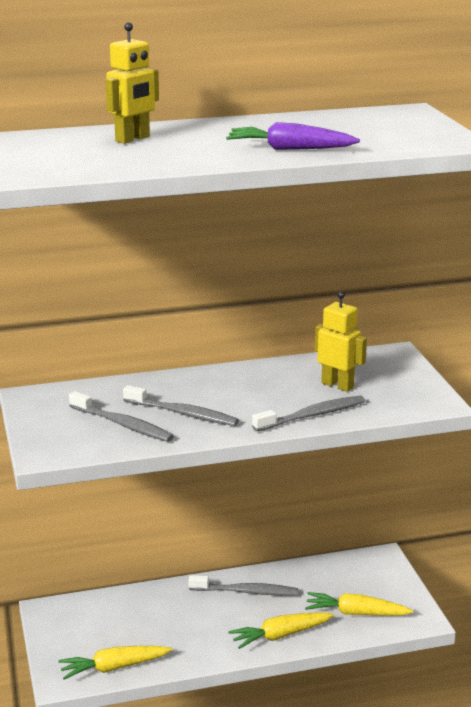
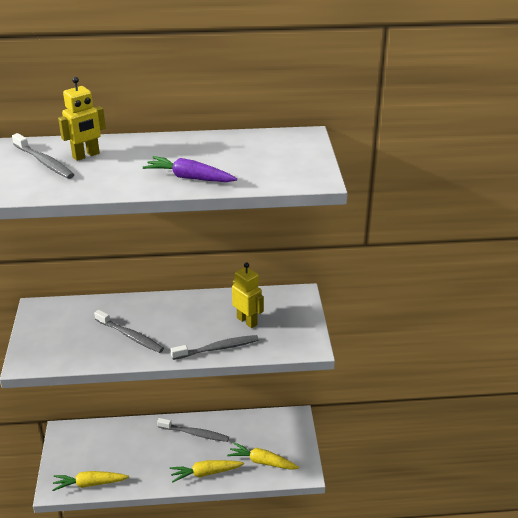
camera: 10 degrees right, 10 degrees up
grey toothbrush [69,391,174,442] -> grey toothbrush moved to [12,133,74,179]

